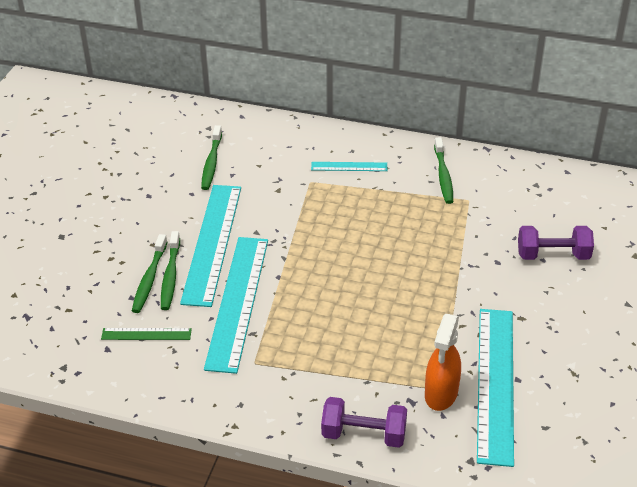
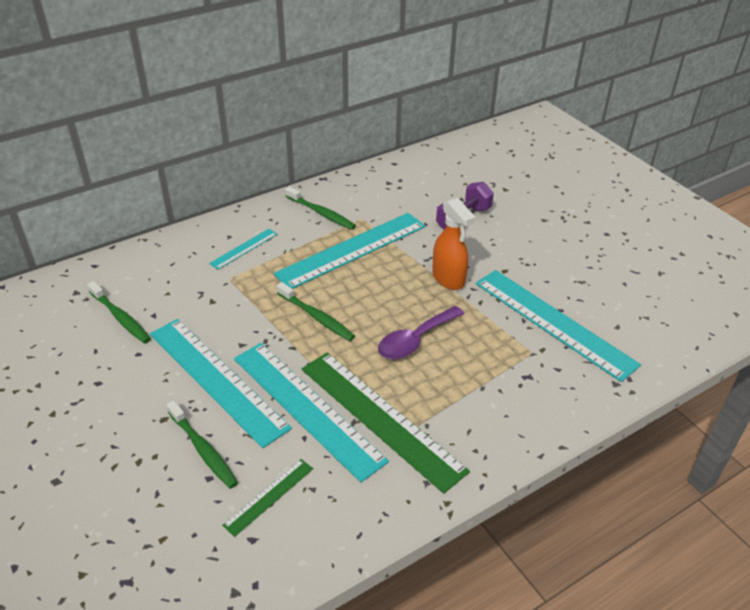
camera: 50 degrees left, 0 degrees up
green toothbrush [161,231,180,310] -> green toothbrush moved to [277,282,355,341]
purple dumbbell [321,397,407,448] -> none
orange spray bottle [425,314,461,411] -> orange spray bottle moved to [432,198,476,290]
none -> turquoise ruler [274,213,425,289]
none -> green ruler [302,352,470,494]
none -> purple spoon [378,306,464,359]

